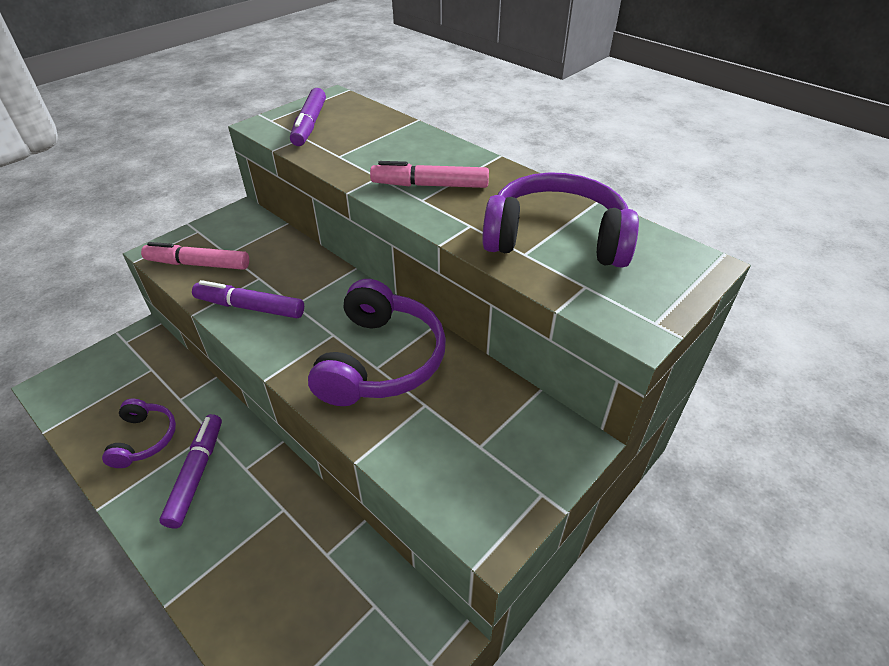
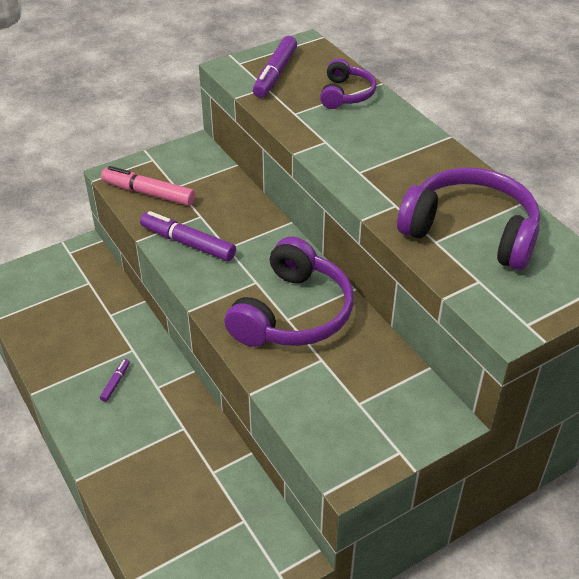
camera: 15 degrees right, 0 degrees up
purple headphones [102,399,176,468] -> purple headphones moved to [320,58,376,109]
purple marker [159,414,222,529] -> purple marker [100,359,130,402], size x0.48
pink marker [370,161,489,188] -> none

